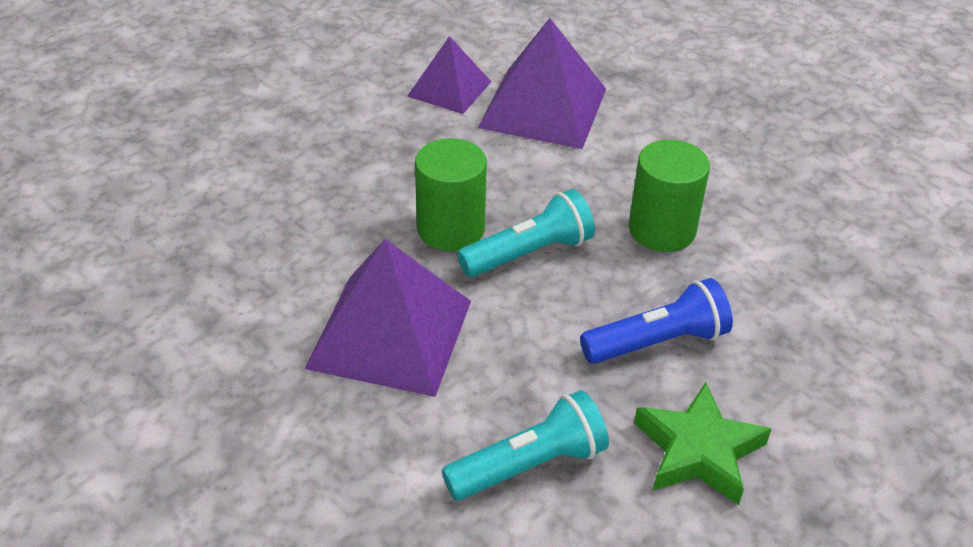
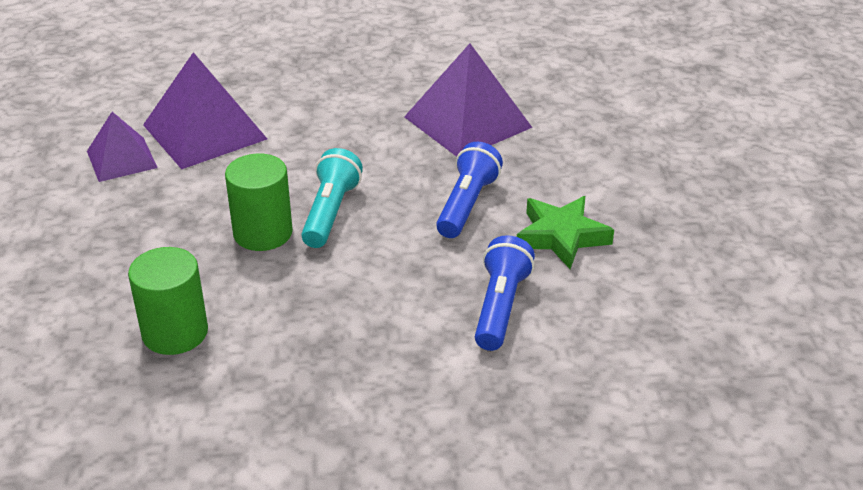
camera: 50 degrees left, 5 degrees down
purple pyramid [305,239,471,397] -> purple pyramid moved to [404,43,532,157]
turquoise flashlight [442,390,609,501] -> blue flashlight [475,235,535,351]
green cylinder [629,140,710,252] -> green cylinder moved to [128,247,208,355]

